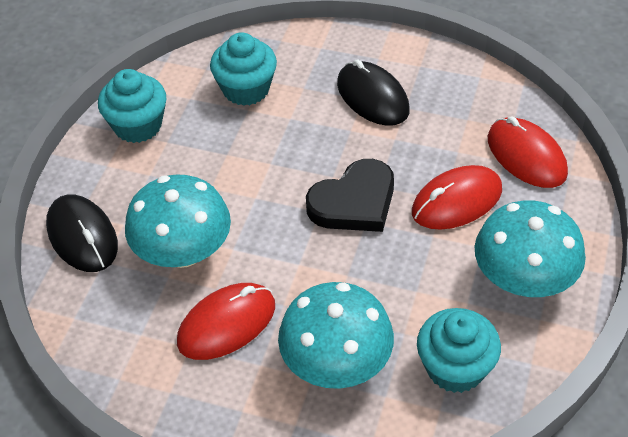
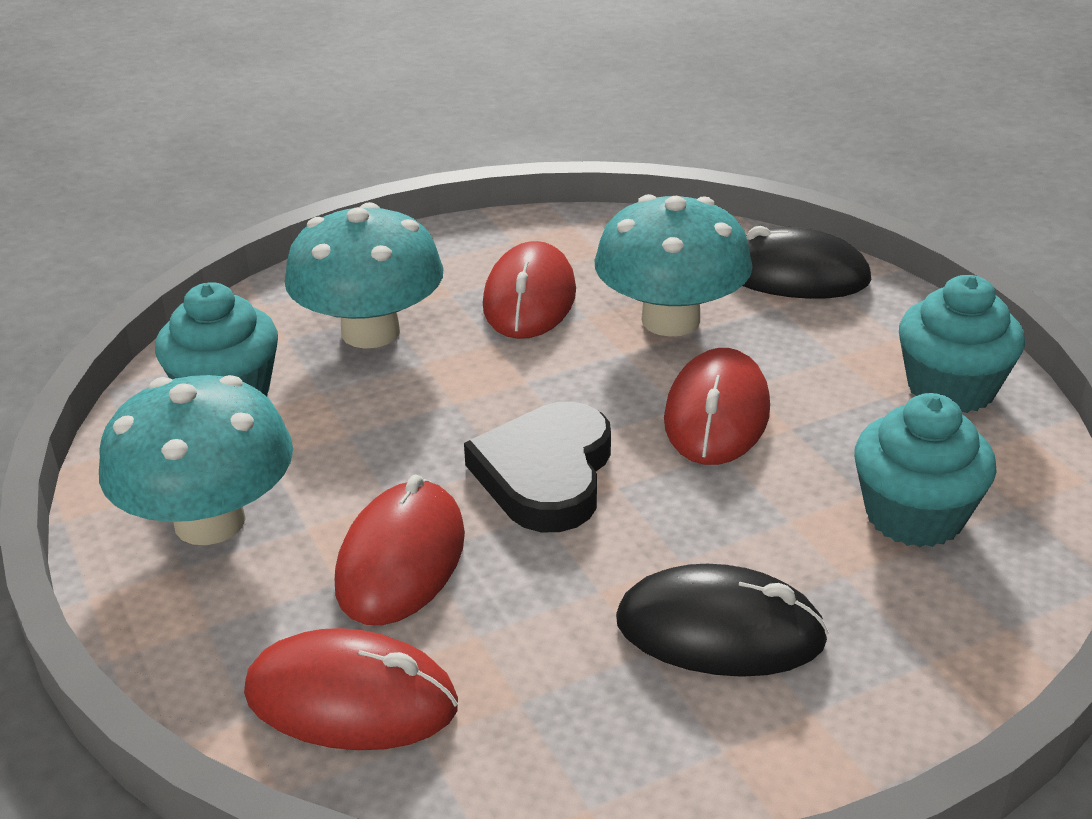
camera: 135 degrees right, 15 degrees down
none -> red mouse [664,348,770,465]

